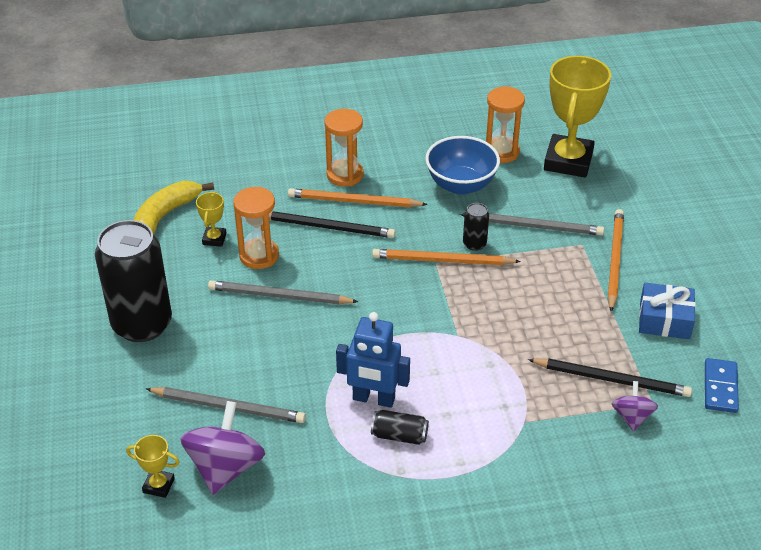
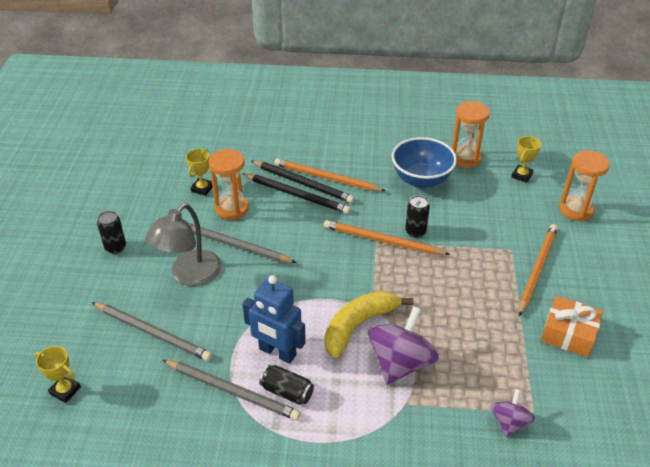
camera: 15 degrees right, 0 degrees up
black can [95,220,172,342] -> black can [97,211,126,254], size x0.42
yellow banana [133,181,214,235] -> yellow banana moved to [325,290,413,358]
purple spinning top [180,401,265,495] -> purple spinning top moved to [368,306,439,385]
orange hourglass [325,109,363,187] -> orange hourglass moved to [559,150,610,221]
grey pencil [460,213,604,235] -> grey pencil moved to [163,360,300,421]
black pencil [528,359,692,397] -> black pencil moved to [251,161,354,203]
yellow trophy [544,56,611,178] -> yellow trophy [511,136,541,183], size x0.44
blue gift [639,283,696,339] -> orange gift [541,296,603,357]
blue domino [705,358,739,413] -> none
none -> grey lamp [145,203,221,286]

